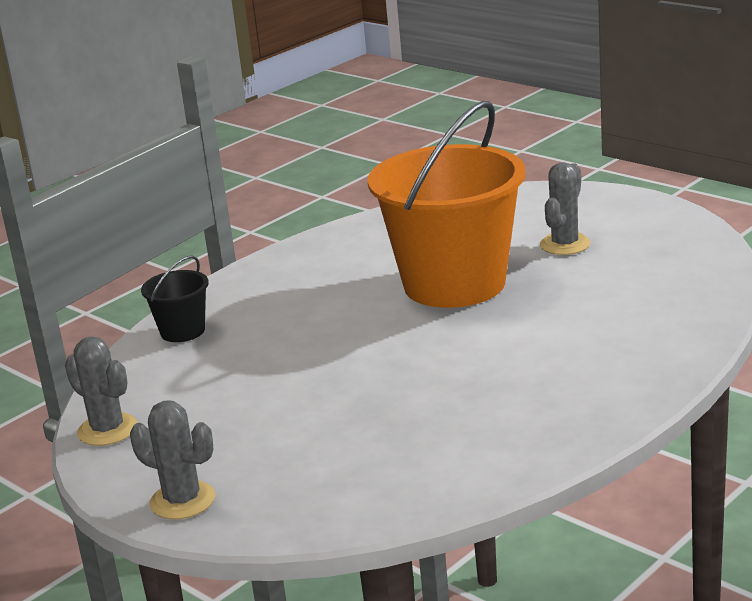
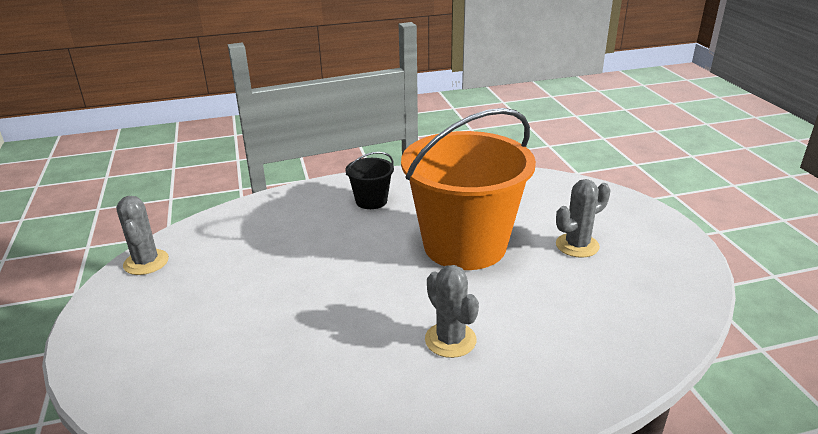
camera: 30 degrees right, 5 degrees up
grey cactus [130,400,215,519] -> grey cactus moved to [425,265,479,358]
black bucket [141,256,209,342] -> black bucket moved to [346,152,394,209]

